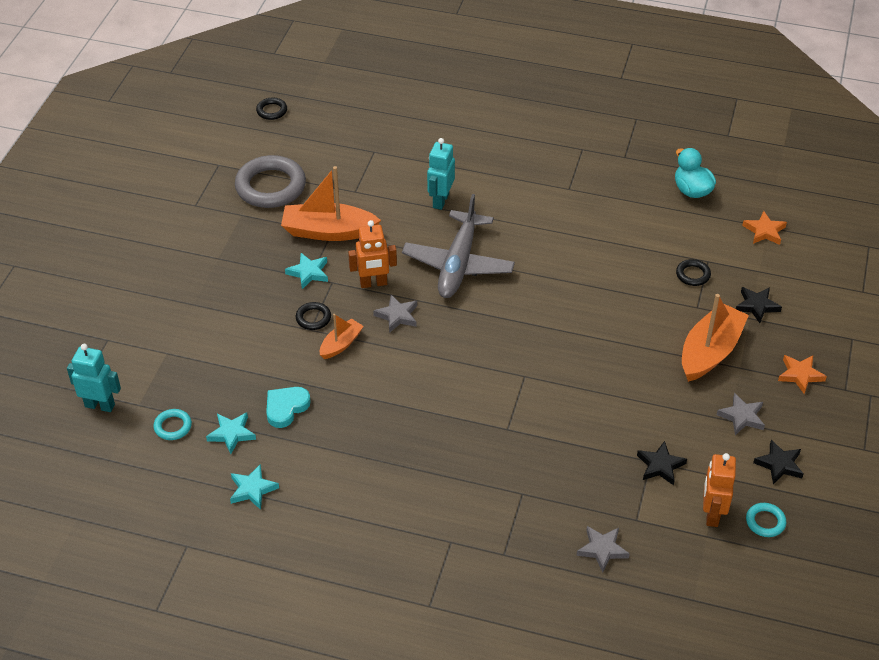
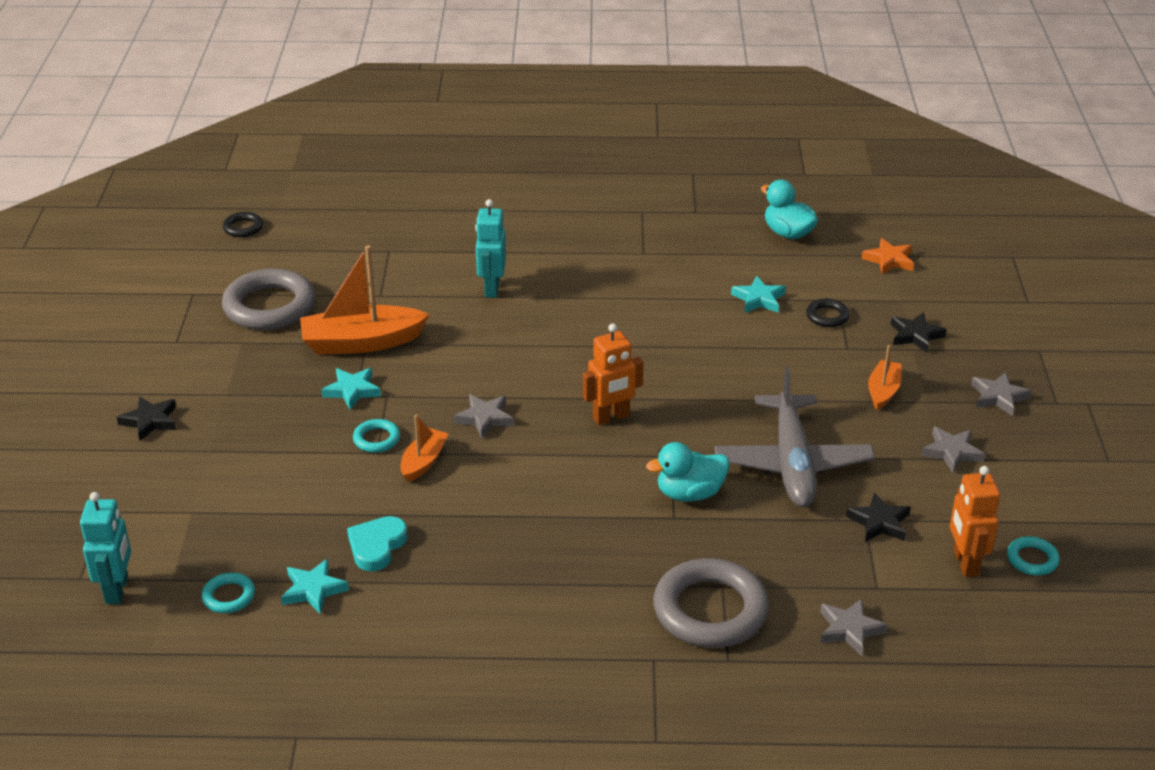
camera: 15 degrees left, 10 degrees down
turquoise robot [67,344,121,412] -> turquoise robot turned 90 degrees clockwise [80,492,131,604]
turquoise star [230,464,279,510] -> turquoise star moved to [731,276,786,313]
black ring [296,302,331,330] -> turquoise ring [353,419,400,453]
orange robot [348,220,397,288] -> orange robot moved to [583,324,644,425]
grey plane [402,194,515,298] -> grey plane moved to [715,367,875,507]
orange boat [682,294,749,382] -> orange boat [868,345,902,410], size x0.54
black star [753,440,804,484] -> black star moved to [117,396,176,441]
orange star [778,355,827,394] -> grey star [971,372,1031,416]
none -> turquoise duck [646,442,730,502]
none -> grey ring [653,558,769,648]

